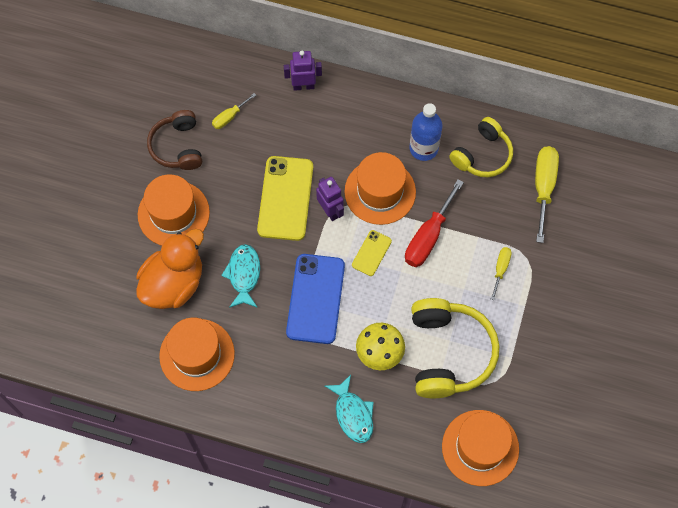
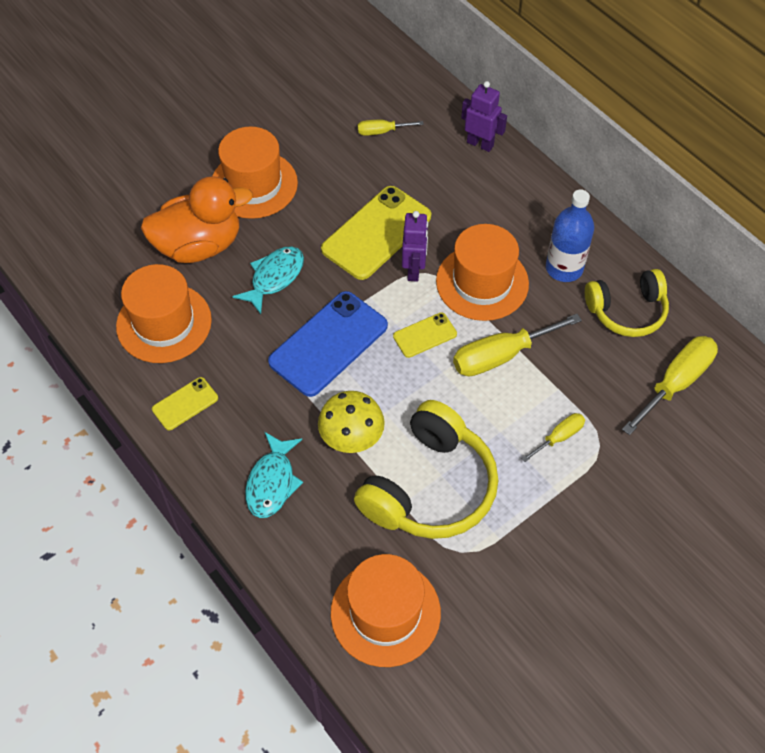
camera: 35 degrees right, 10 degrees down
brown headphones [147,110,202,170] -> none
red screwdriver [405,179,464,267] -> yellow screwdriver [453,314,582,377]
none -> yellow phone [152,377,218,430]

